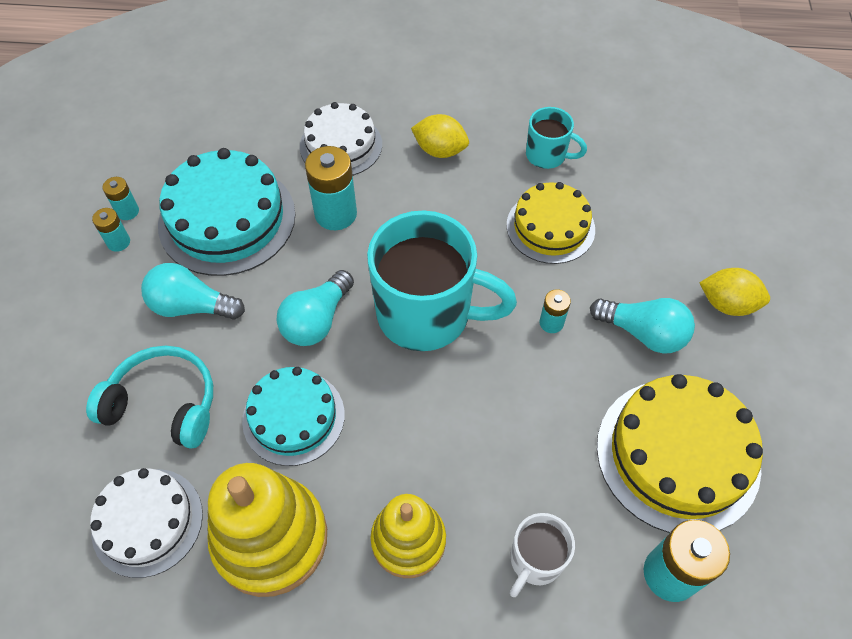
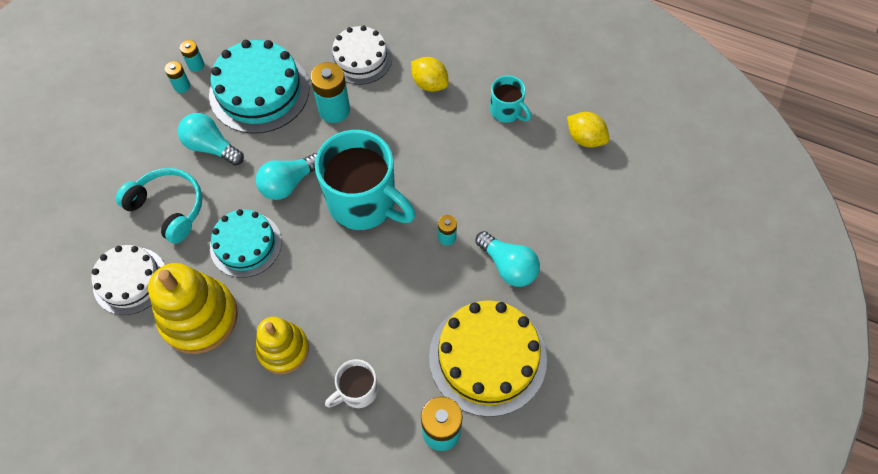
camera: 20 degrees right, 5 degrees up
yellow cake [507,182,595,264] -> none
yellow lemon [699,268,770,316] -> yellow lemon moved to [567,112,609,148]

